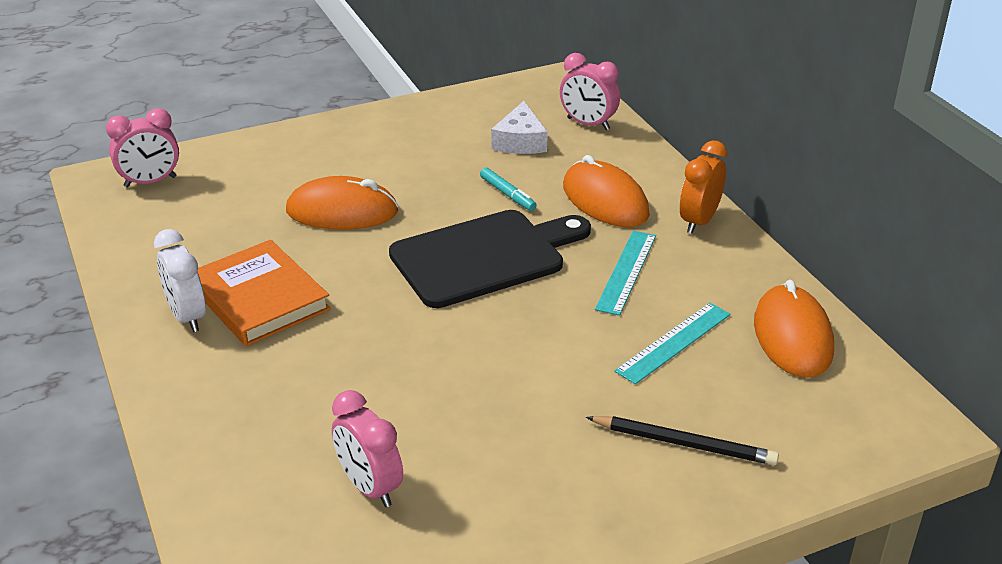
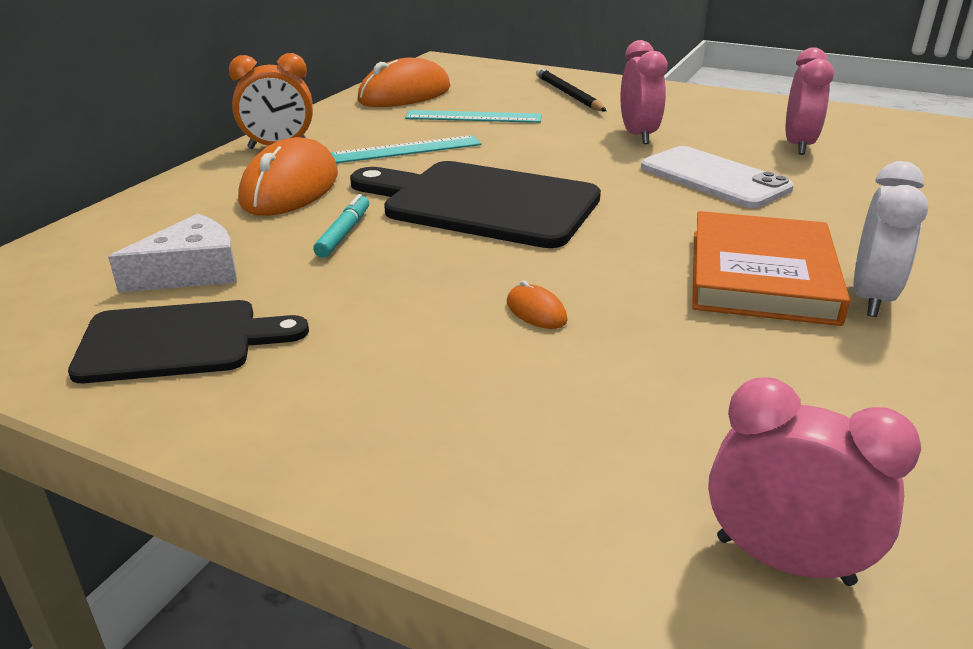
camera: 130 degrees left, 5 degrees down
orange mouse [286,176,398,230] -> orange mouse [507,280,568,329], size x0.41
pink clock [560,53,620,130] -> pink clock moved to [621,40,668,144]
none -> black cutting board [68,300,309,383]
none -> white phone [641,146,794,208]

